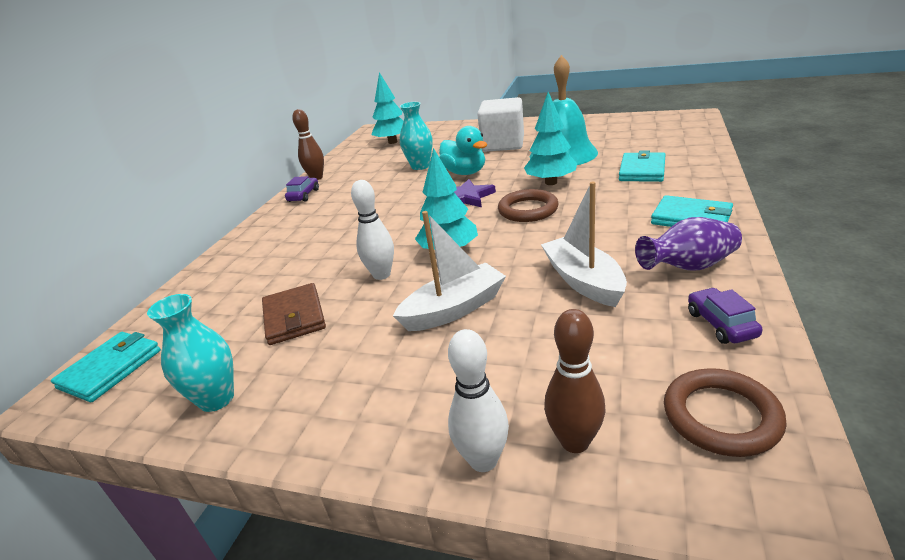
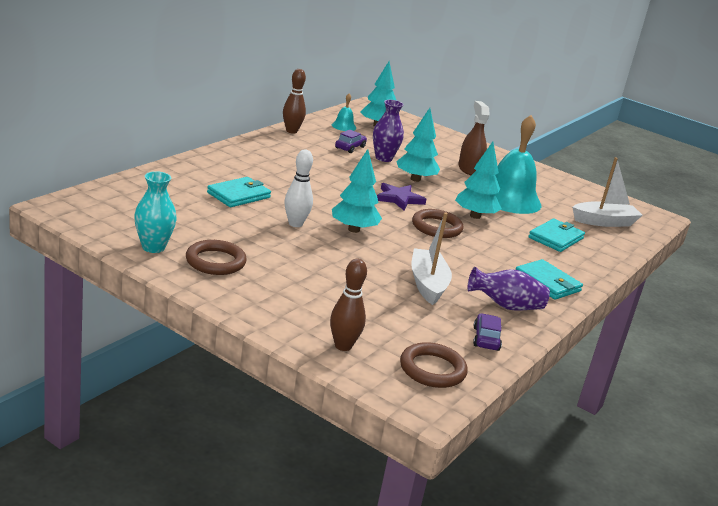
camera: 10 degrees right, 5 degrees down
turquoise wallet [51,332,161,402] -> turquoise wallet moved to [207,177,271,207]
brown wallet [262,283,326,345] -> none
purple car [285,176,319,202] -> purple car moved to [335,130,367,153]
white boat [393,211,506,331] -> white boat moved to [572,157,643,227]
turquoise vase [400,102,433,170] -> purple vase [373,100,404,162]
turquoise duck [439,126,487,175] -> turquoise tree [396,108,440,182]
white bowling pin [448,329,509,472] -> none
white cube [477,97,524,152] -> brown spray bottle [458,101,490,175]
none -> brown ring [186,240,247,275]
none -> turquoise bell [332,93,356,131]

